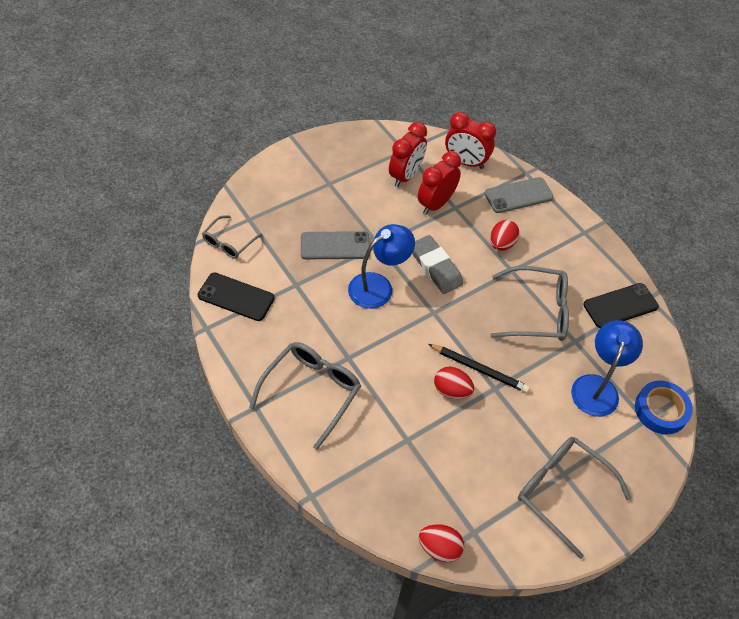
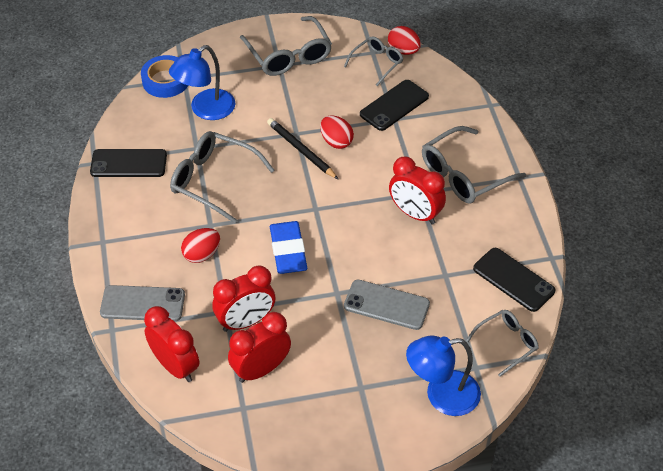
camera: 155 degrees left, 5 degrees down
blue lamp [348,224,415,309] -> blue lamp moved to [406,336,481,416]
grey eraser [412,235,463,294] -> blue eraser [270,221,307,274]
none -> grey glasses [344,36,403,86]
none -> black phone [360,80,429,131]
none -> red clock [389,156,446,225]

